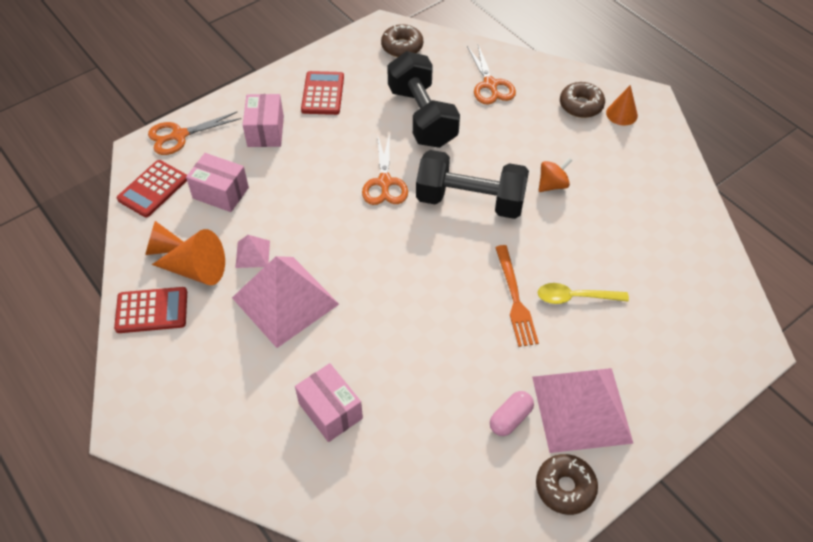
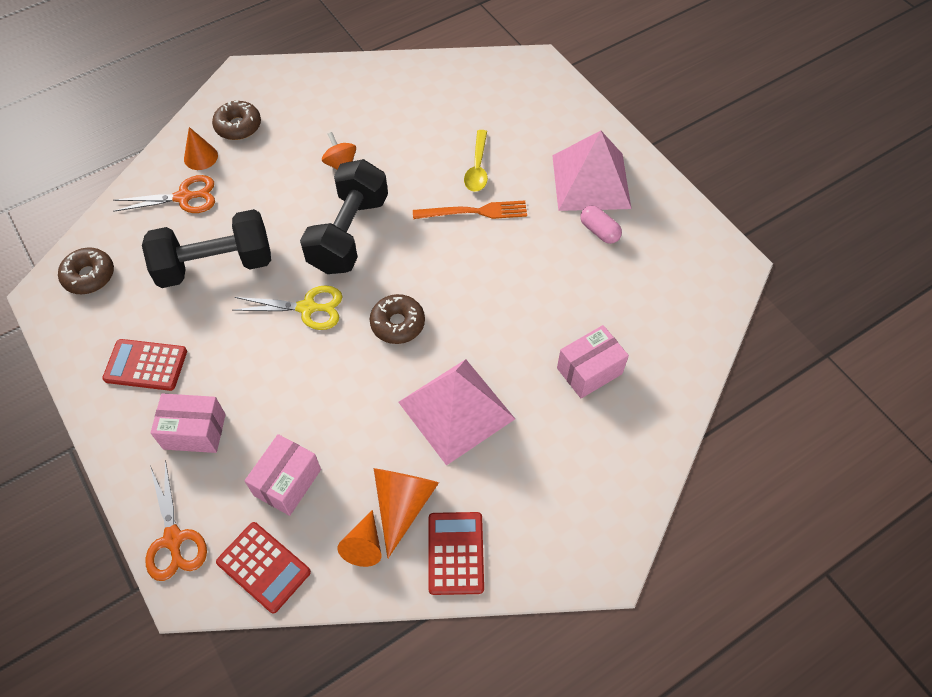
camera: 85 degrees left, 5 degrees up
pink pyramid [235,235,270,268] -> none
orange scissors [362,133,408,205] -> yellow scissors [233,286,343,330]
brown donut [536,454,598,515] -> brown donut moved to [370,294,425,344]
orange cone [606,85,638,126] -> orange cone moved to [184,127,218,170]

